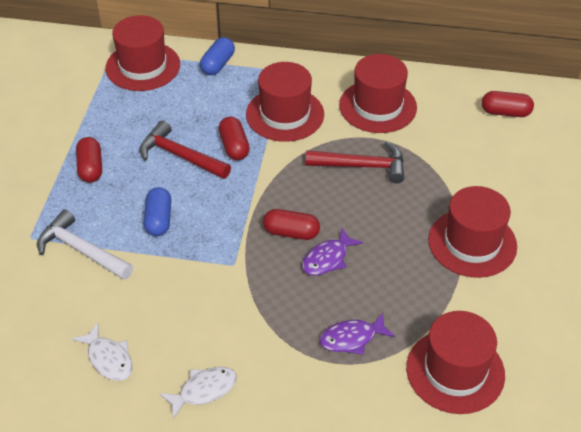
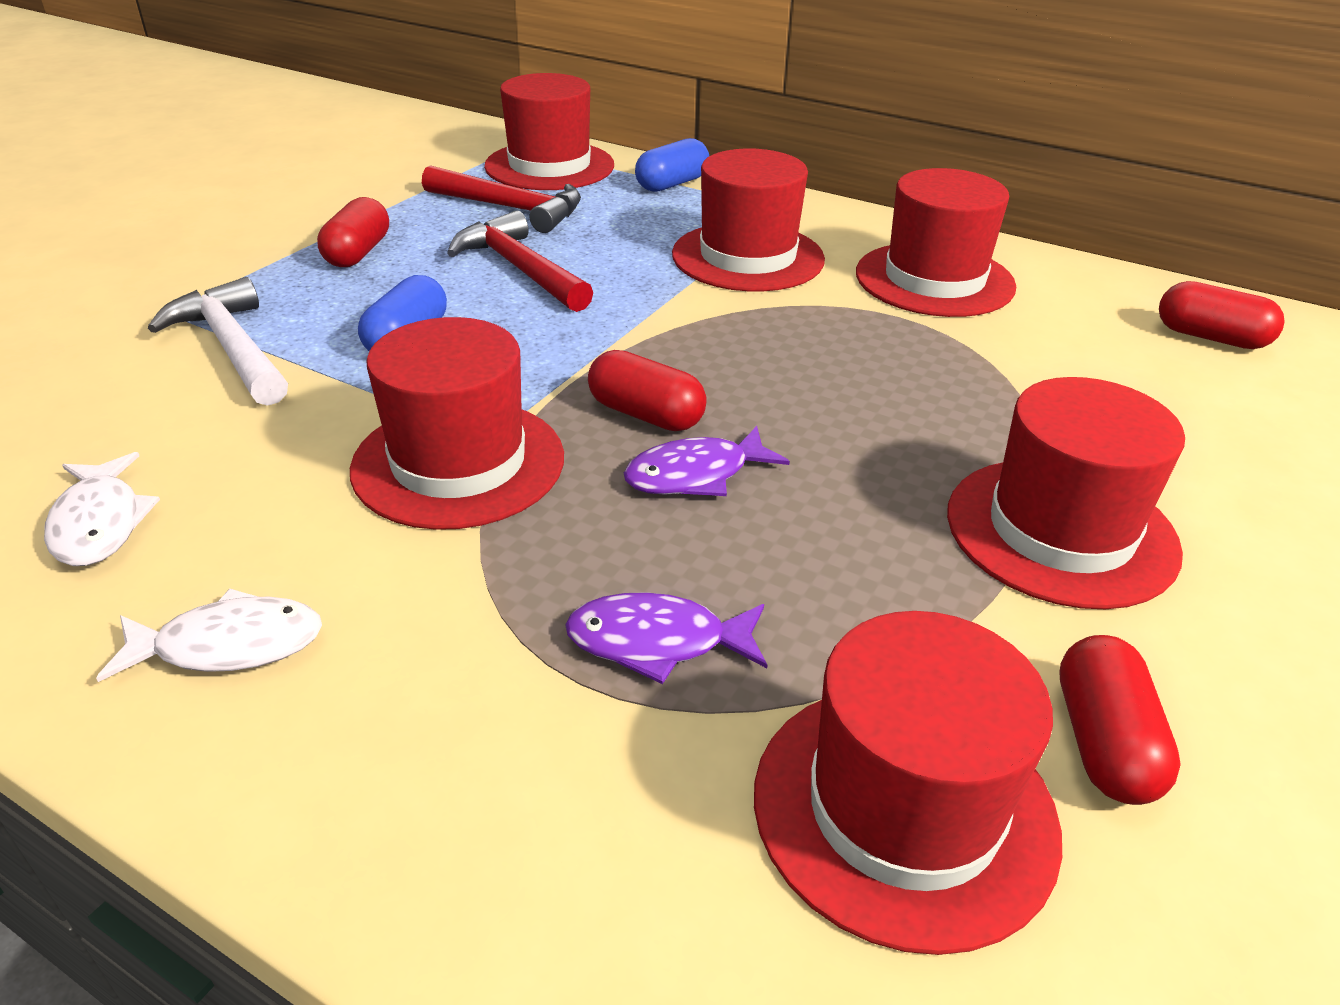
camera: 20 degrees right, 10 degrees down
red capsule [218,117,250,160] -> red capsule moved to [1059,635,1181,805]
red hammer [306,141,404,183] -> red hammer moved to [422,165,581,233]
none -> red hat [350,317,564,530]

